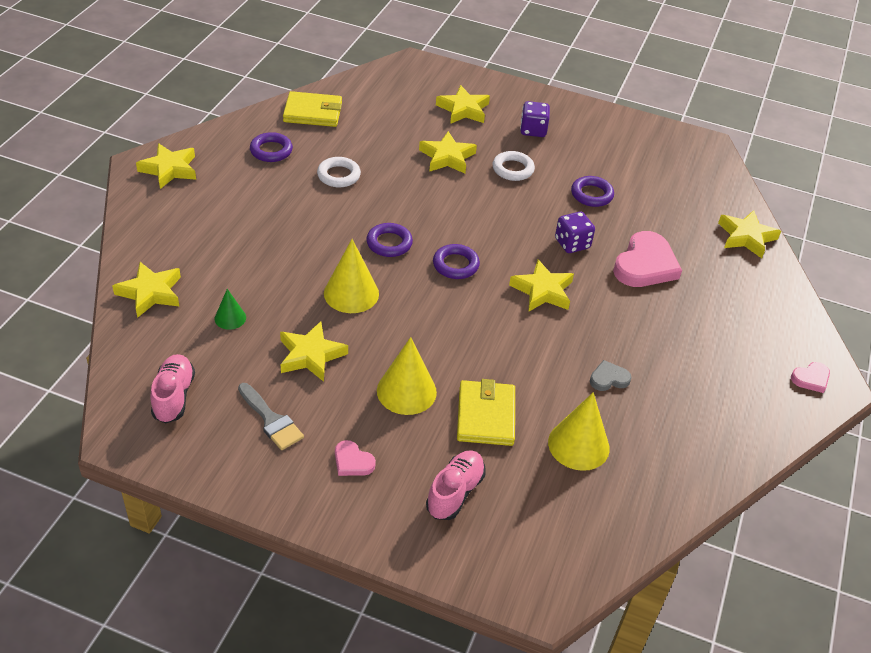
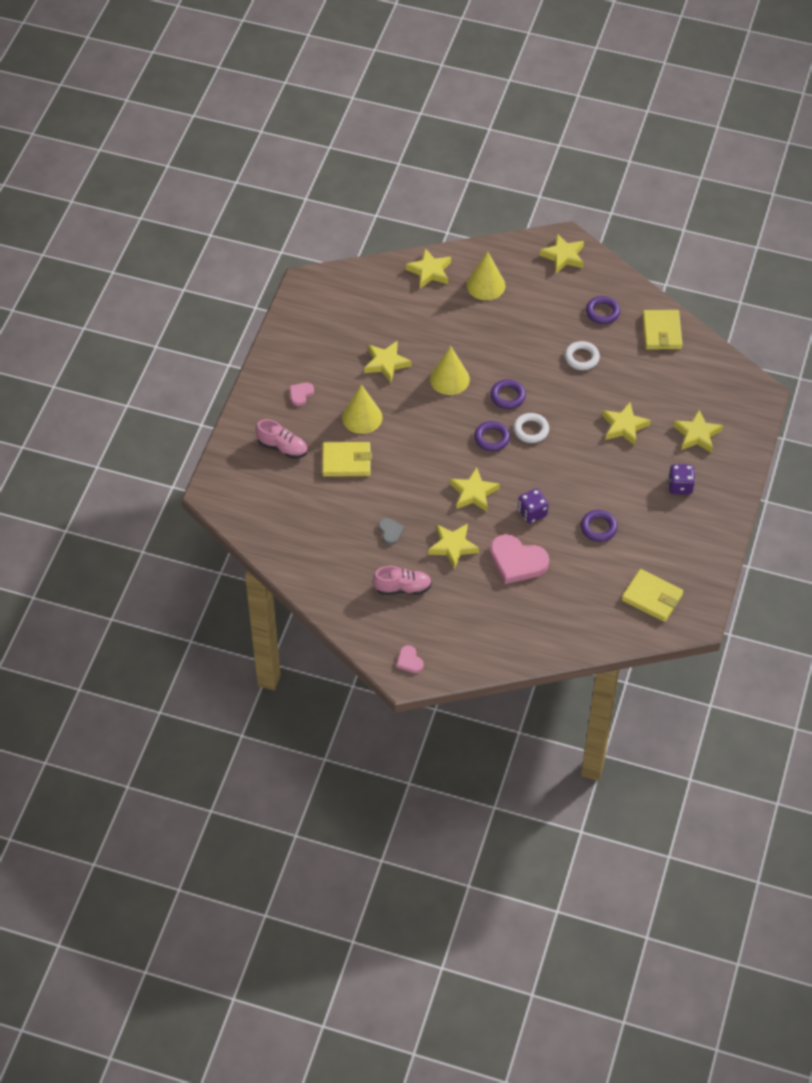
camera: 90 degrees right, 10 degrees up
pink shoe [150,354,195,424] -> pink shoe moved to [373,566,432,595]
green cone [215,289,246,330] -> none
grey brush [238,383,304,450] -> none
white ring [493,151,535,181] -> white ring moved to [514,413,549,443]
yellow cone [548,392,610,471] -> yellow cone moved to [467,251,505,300]
yellow star [718,210,781,258] -> yellow star moved to [428,524,479,569]
none -> yellow wallet [622,569,683,622]

